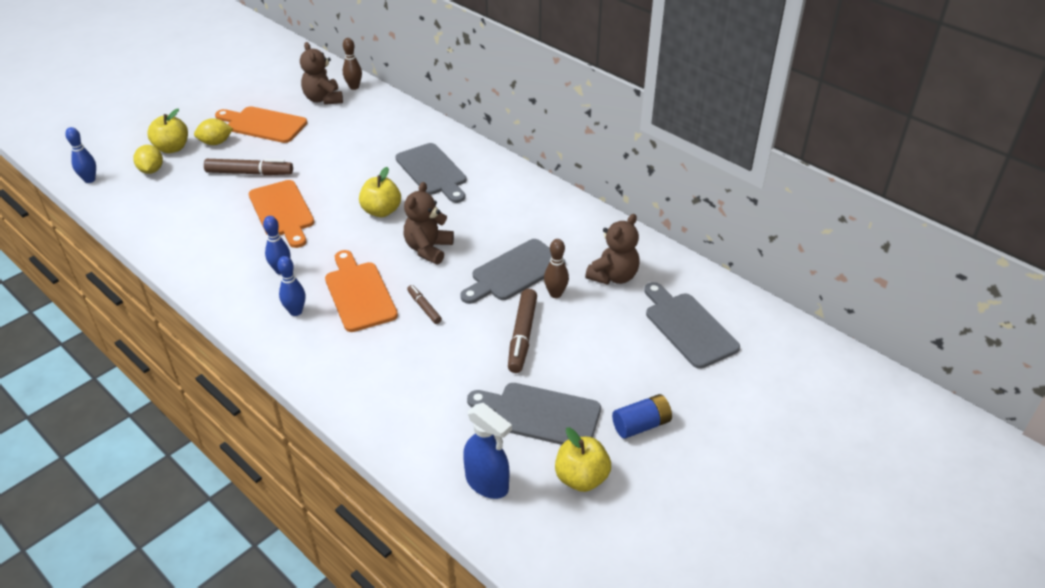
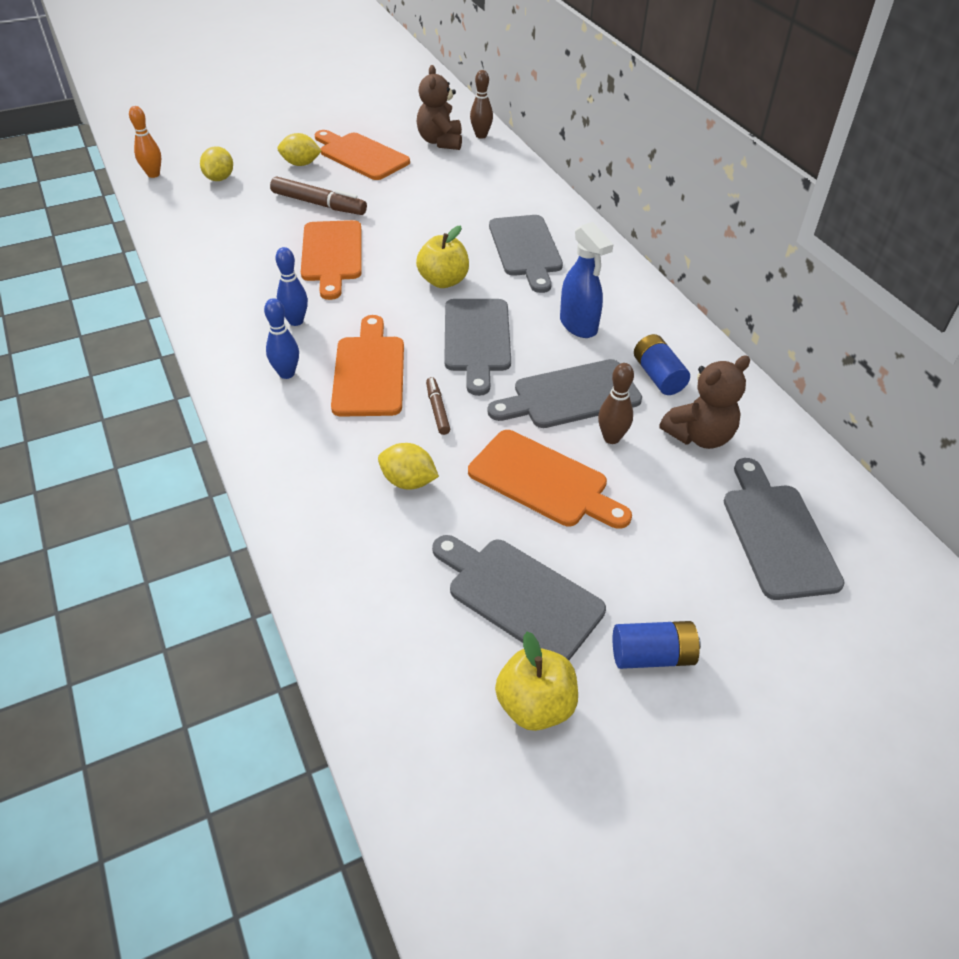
camera: 20 degrees right, 5 degrees up
blue bowling pin [65,127,96,183] -> orange bowling pin [129,106,161,178]
yellow apple [147,108,188,153] -> none
brown teddy bear [404,182,454,265] -> grey cutting board [444,299,511,396]
blue spray bottle [463,403,512,499] -> blue spray bottle moved to [560,222,614,338]
brown marker [508,289,537,373] -> orange cutting board [468,430,632,529]
none -> yellow lemon [378,443,439,490]
none -> blue battery [634,334,690,395]

